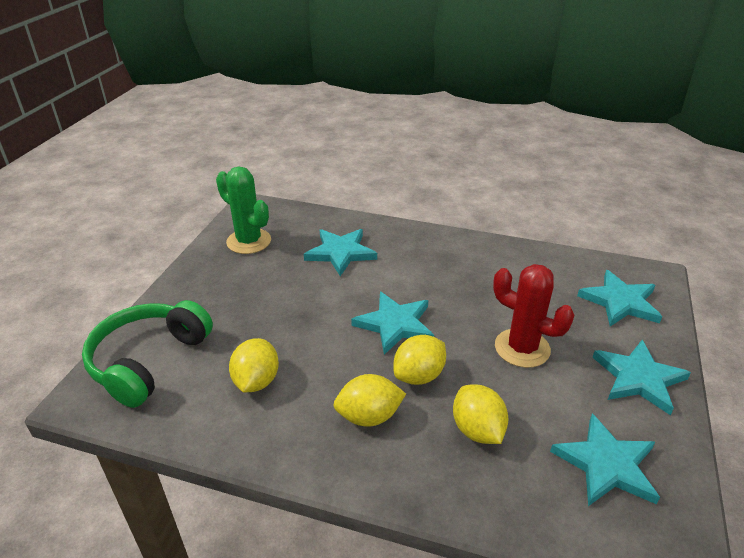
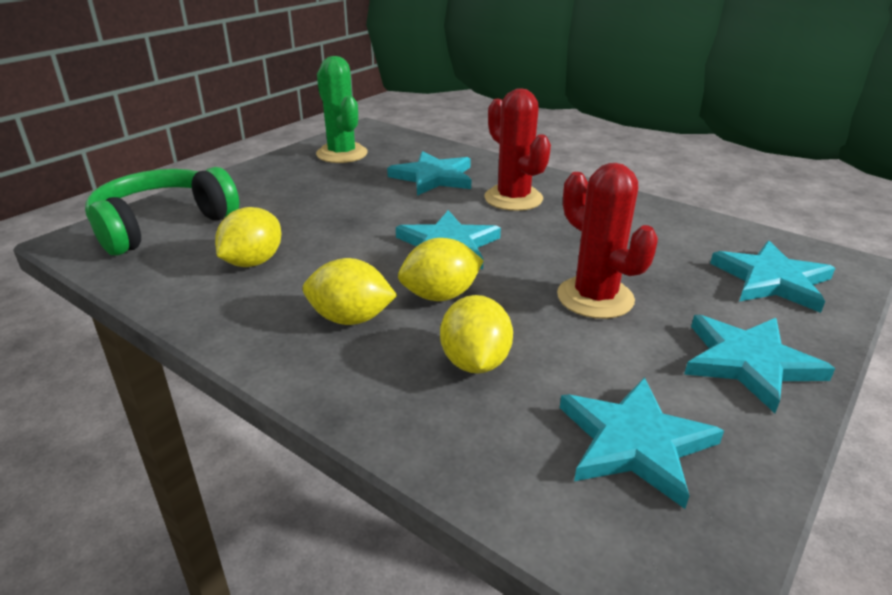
camera: 20 degrees right, 5 degrees down
none -> red cactus [484,88,551,211]

